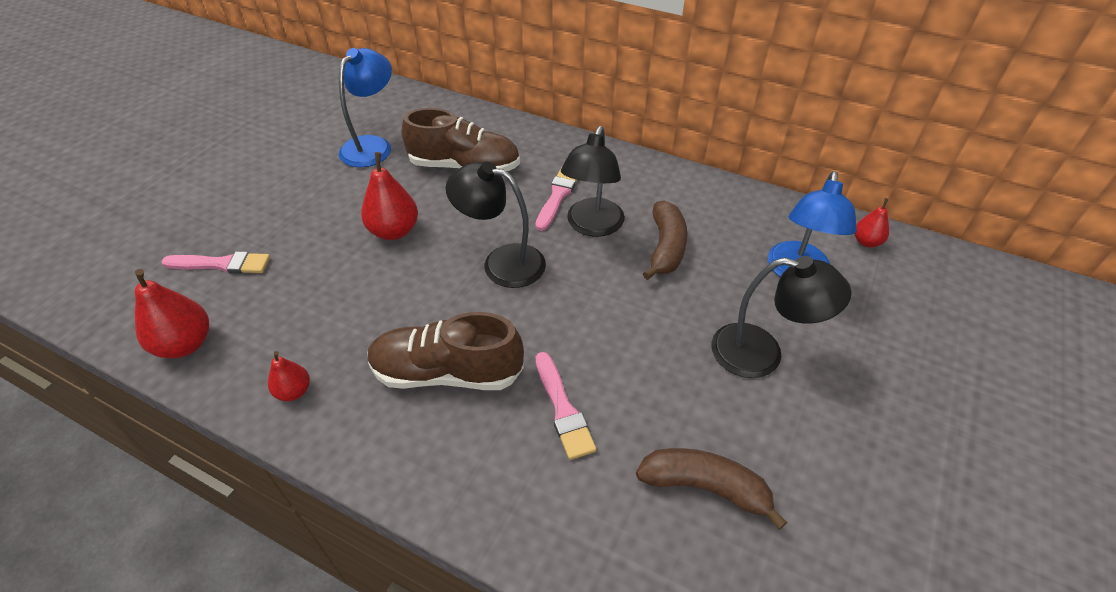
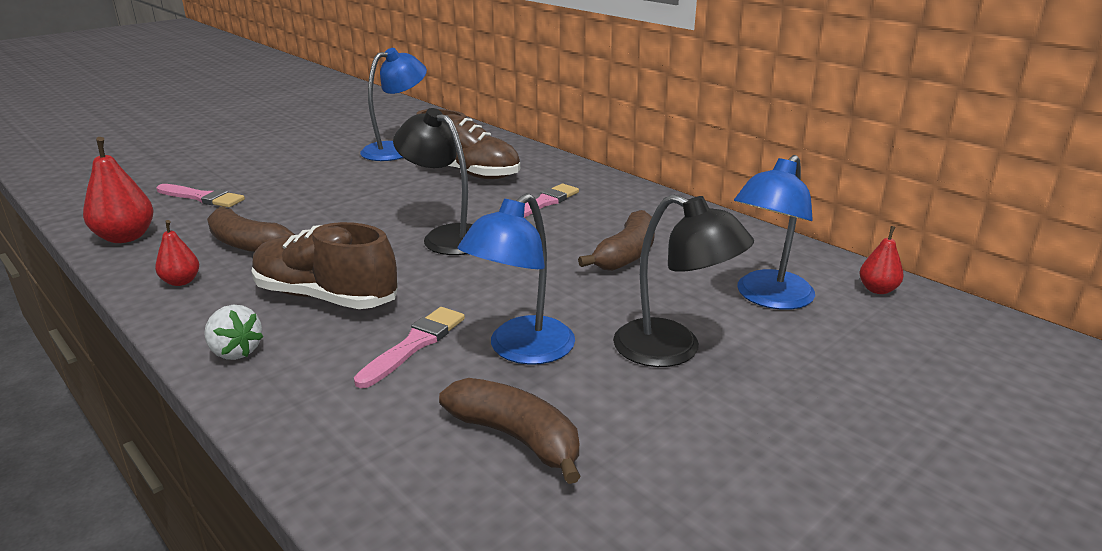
camera: 20 degrees right, 20 degrees down
red pear [361,152,418,240] -> none
pink brush [535,352,597,460] -> pink brush turned 150 degrees counterclockwise [354,307,465,388]
black lamp [561,126,625,237] -> none
none -> white strawberry [204,305,264,360]
none -> brown banana [207,206,295,252]
none -> blue lamp [458,193,575,365]

